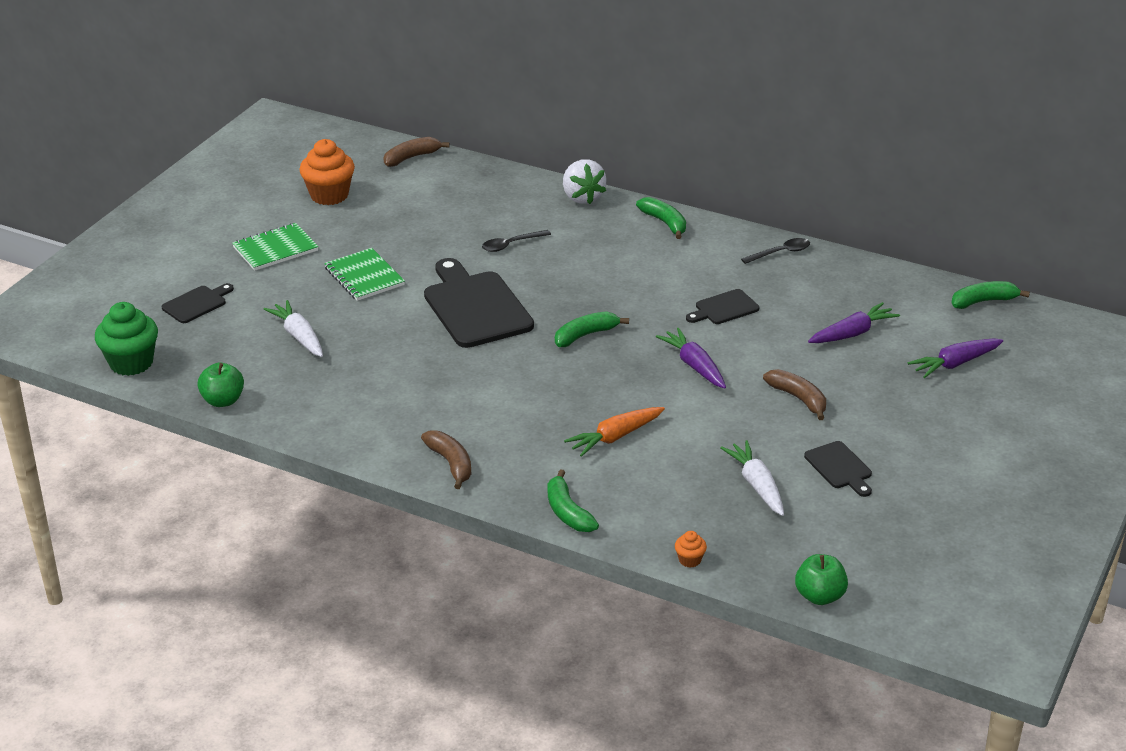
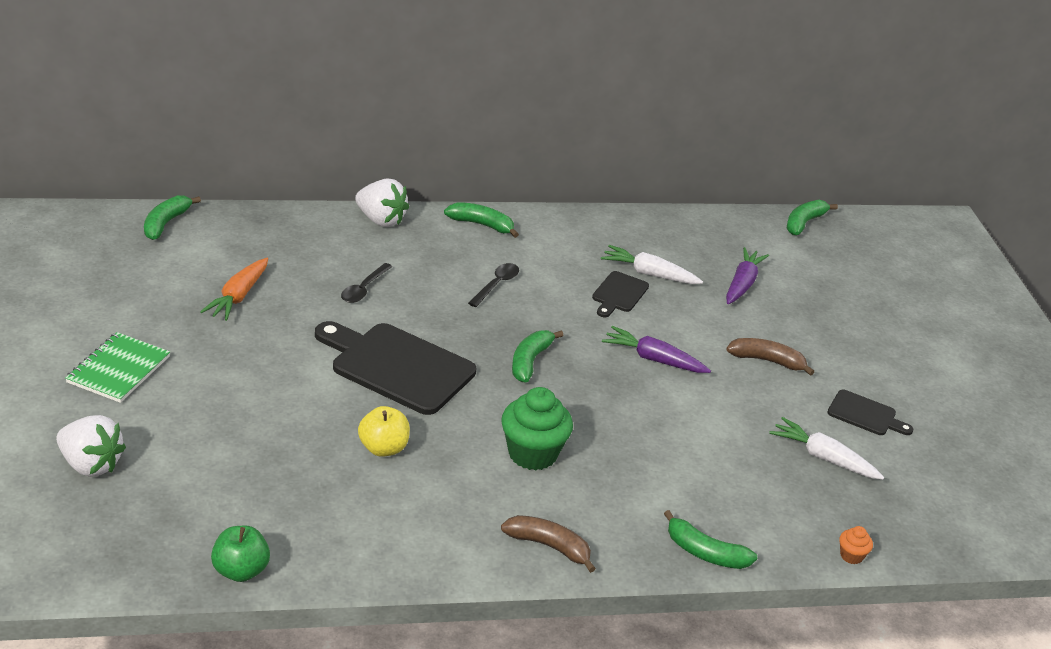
camera: 40 degrees left, 0 degrees up
green cupcake [95,302,158,376] -> green cupcake moved to [501,387,573,470]
black cutting board [162,283,234,323] -> white strawberry [56,415,126,477]
white carrot [264,300,323,357] -> white carrot moved to [601,245,703,284]
orange cupcake [299,139,355,205] -> none
green notebook [324,248,405,301] -> none
brown banana [383,137,450,167] -> green banana [144,195,201,240]
orange carrot [564,407,665,457] -> orange carrot moved to [200,258,268,321]
black spoon [741,238,810,264] -> black spoon moved to [468,263,519,307]
green apple [795,554,848,605] -> none
purple carrot [908,338,1003,378] -> none
none -> yellow apple [358,406,410,457]

